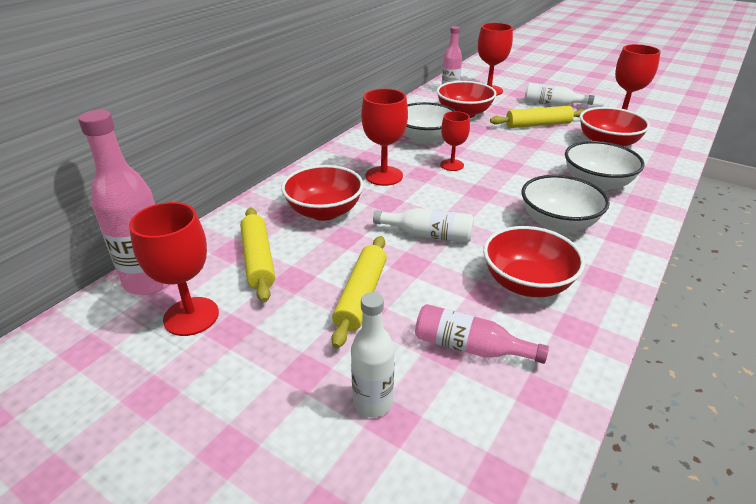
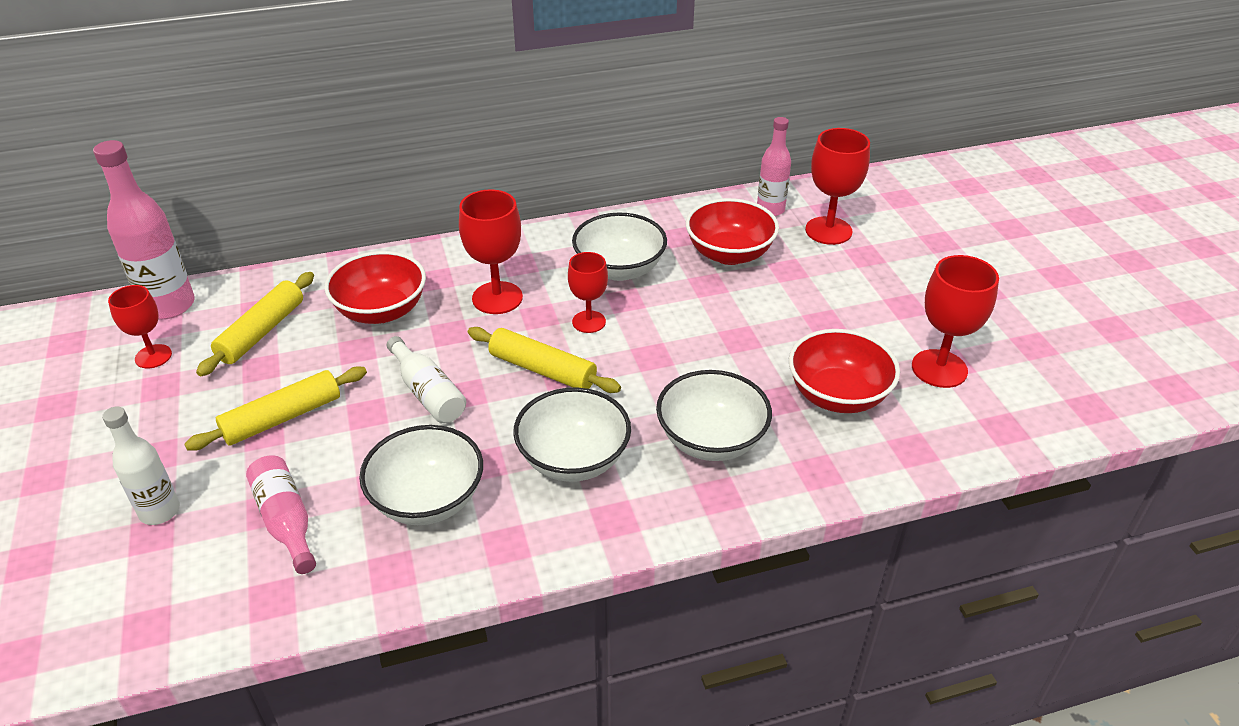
camera: 40 degrees right, 5 degrees up
red goblet [129,202,219,336] -> red goblet [108,285,172,368], size x0.65
red bowl [483,226,585,297] -> white bowl [359,425,483,525]
yellow rolling pin [490,106,584,128] -> yellow rolling pin moved to [468,327,621,393]
white bottle [524,83,594,106] -> none

